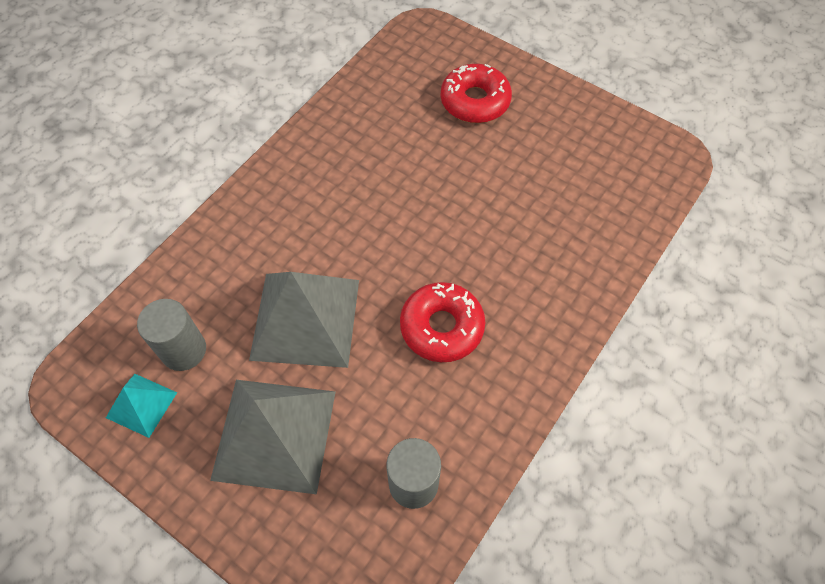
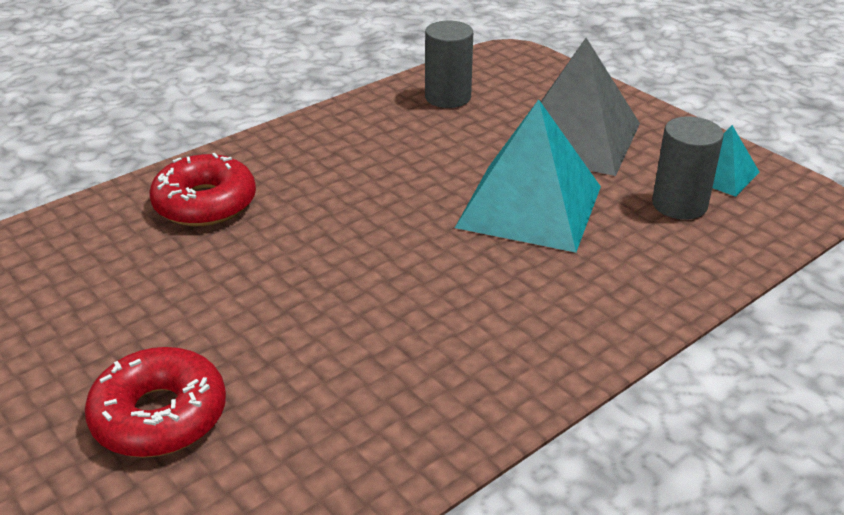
camera: 165 degrees left, 25 degrees down
grey pyramid [249,272,359,368] -> turquoise pyramid [455,99,601,253]
red donut [400,282,485,362] -> red donut moved to [149,153,256,226]

